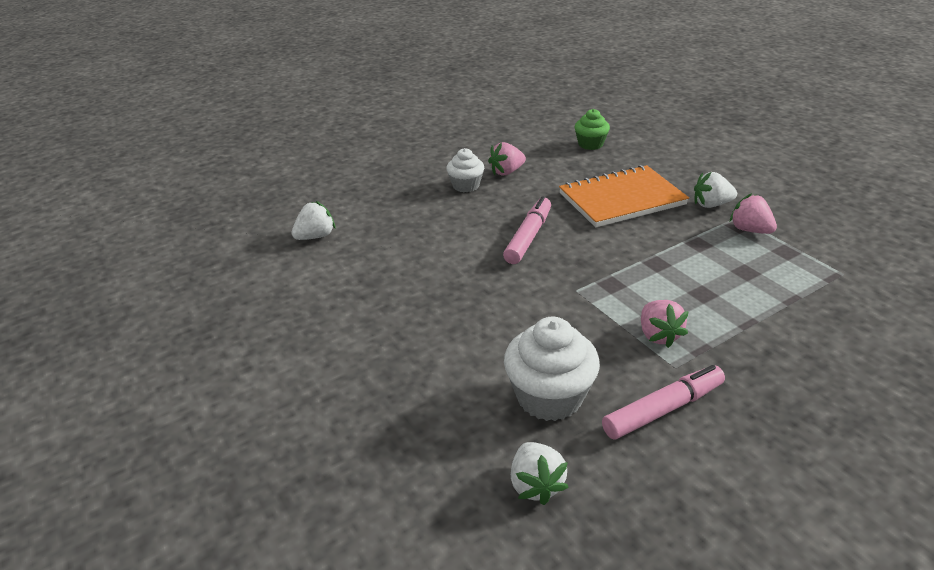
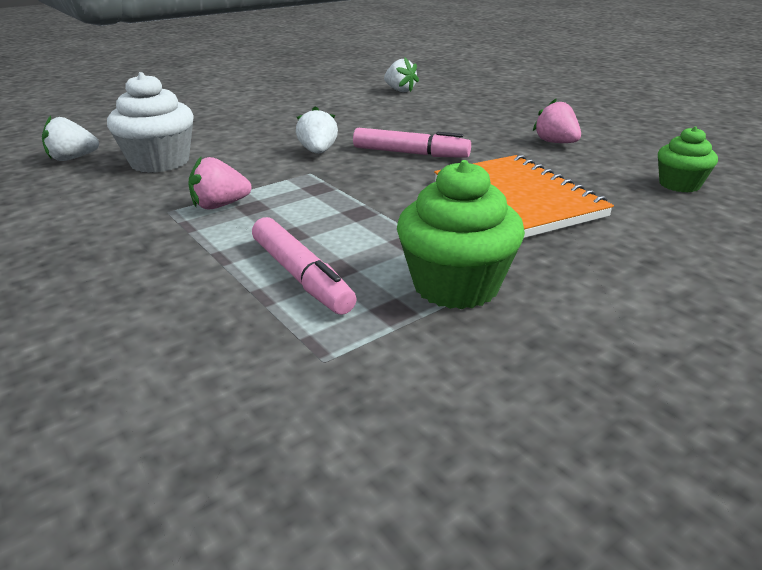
camera: 85 degrees right, 5 degrees down
white cupcake [446,148,484,192] -> none
pink marker [602,365,725,440] -> pink marker moved to [252,217,356,315]
white strawberry [694,172,737,208] -> white strawberry moved to [296,106,338,154]
pink strawberry [730,193,777,234] -> green cupcake [397,160,525,309]

